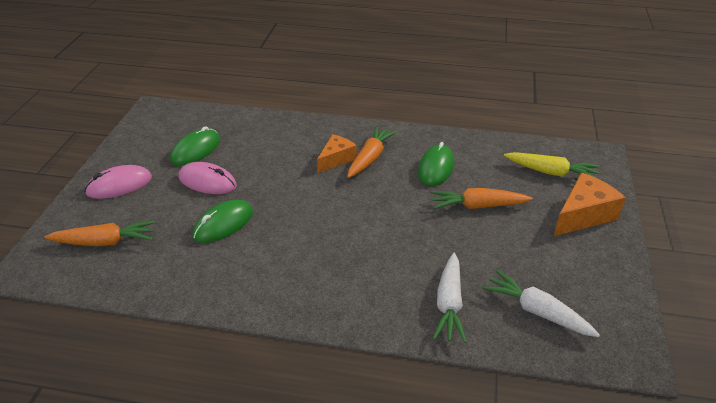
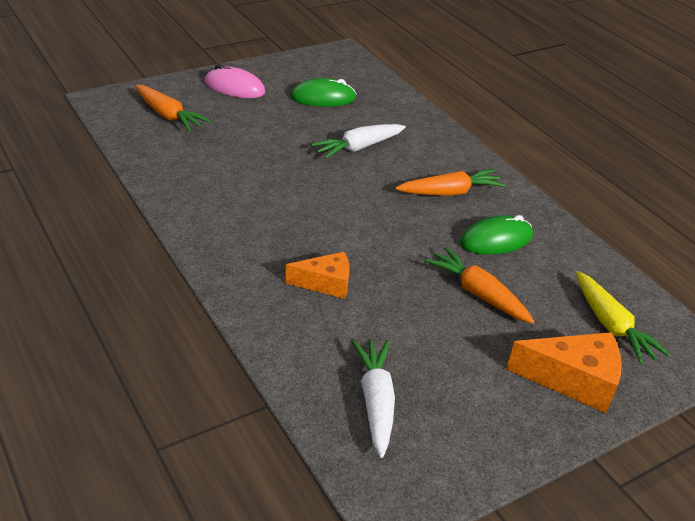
camera: 45 degrees right, 0 degrees up
pink mouse [178,162,237,194] -> none
green mouse [192,200,253,243] -> none
orange cheese [317,134,357,173] -> orange cheese moved to [285,252,350,299]
white carrot [433,253,467,343] -> white carrot moved to [311,124,406,159]

